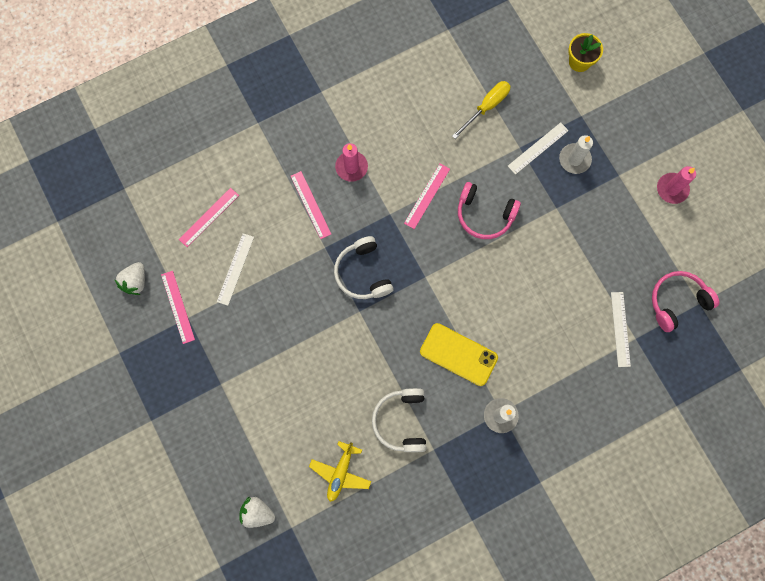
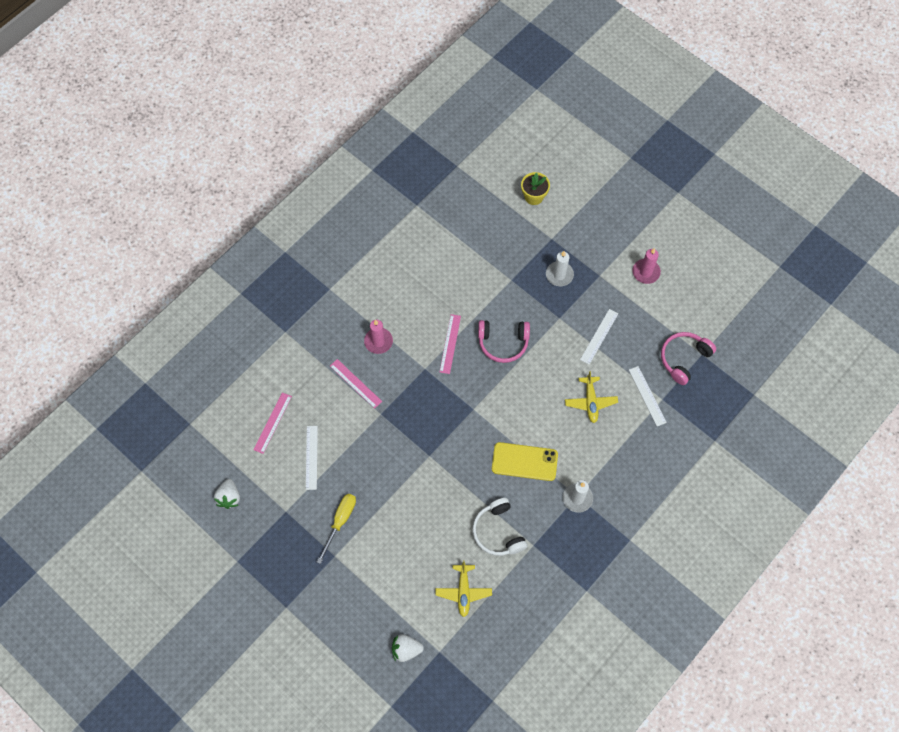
camera: 20 degrees left, 10 degrees down
pink ruler [161,271,195,344] -> none
white headphones [334,236,393,299] -> none
yellow screwdriver [452,81,511,139] -> yellow screwdriver moved to [317,494,356,564]
white ruler [508,122,569,175] -> white ruler moved to [580,309,618,365]
none -> yellow plane [565,371,618,423]

